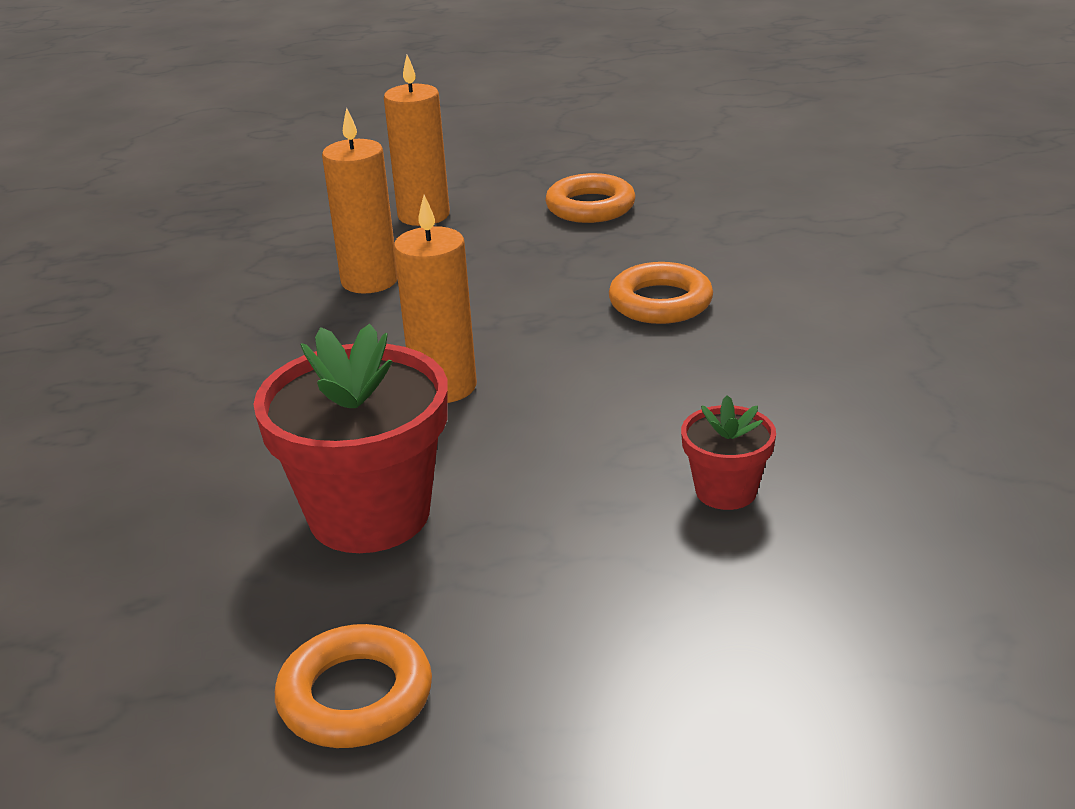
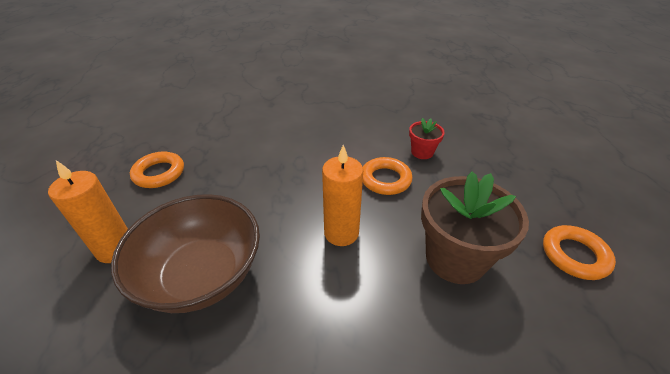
camera: 90 degrees left, 10 degrees up
red flower pot [253,324,448,553] -> brown flower pot [421,171,529,284]
orange candle [322,108,398,294] -> brown bowl [111,194,260,313]
orange ring [609,262,713,324] -> orange ring moved to [363,157,412,195]

